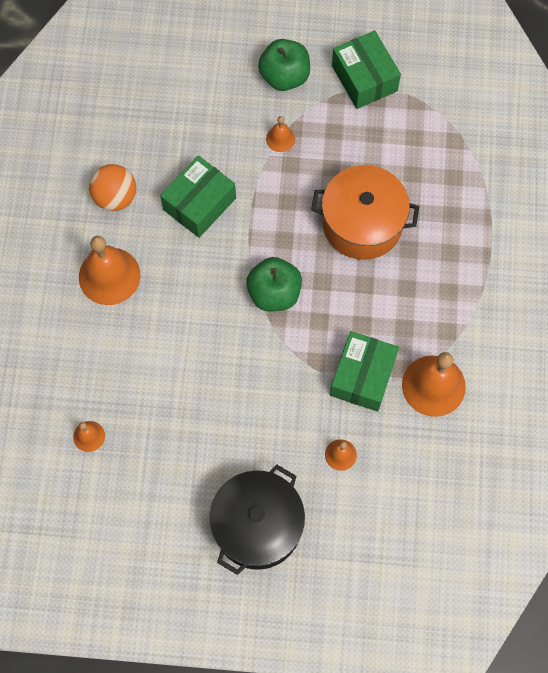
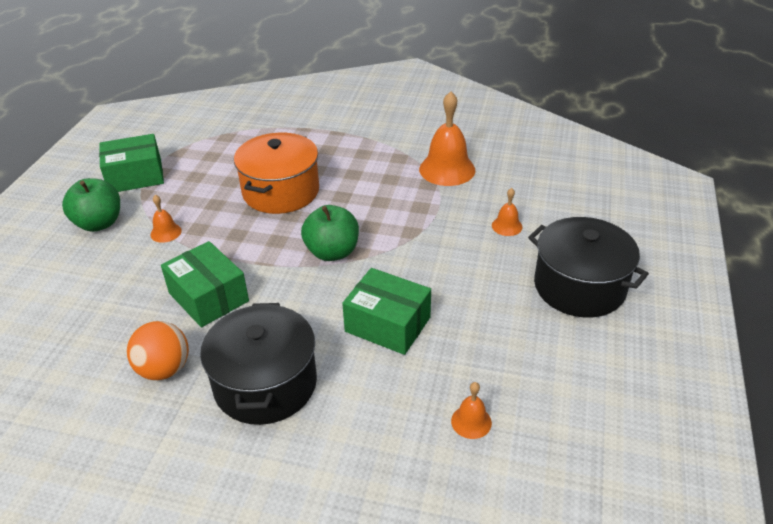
camera: 80 degrees left, 30 degrees down
orange bell [79,236,140,305] -> black pot [200,303,317,425]
green box [330,331,399,412] -> green box moved to [342,268,431,355]

